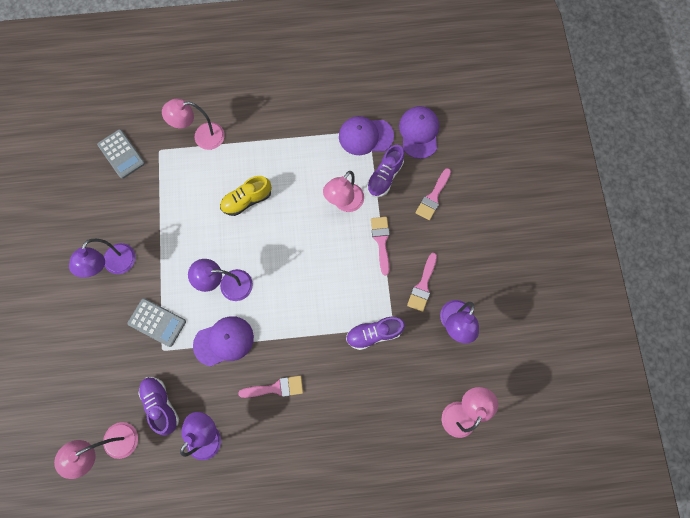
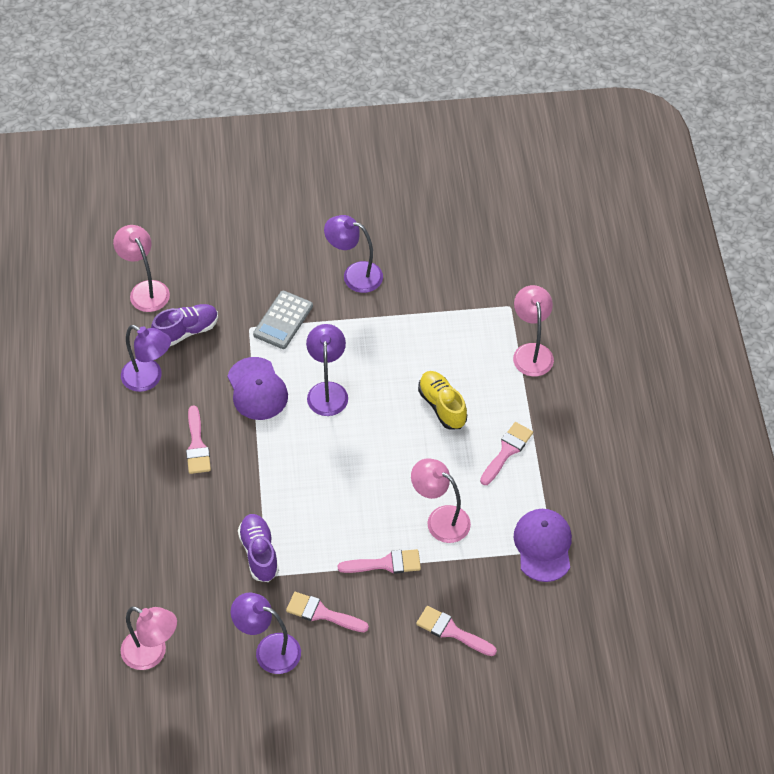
camera: 90 degrees right, 20 degrees down
grey calculator [97,129,145,179] -> none
purple shoe [367,145,404,197] -> none
purple cap [399,106,439,159] -> none
none -> pink brush [480,422,533,485]

